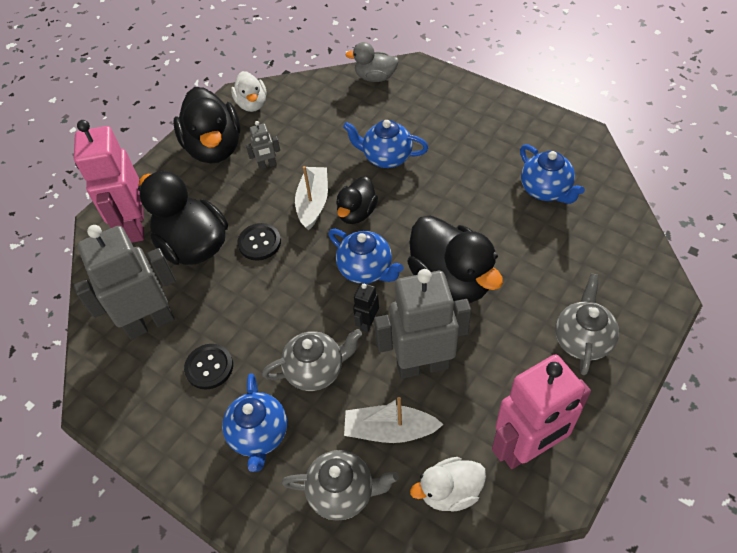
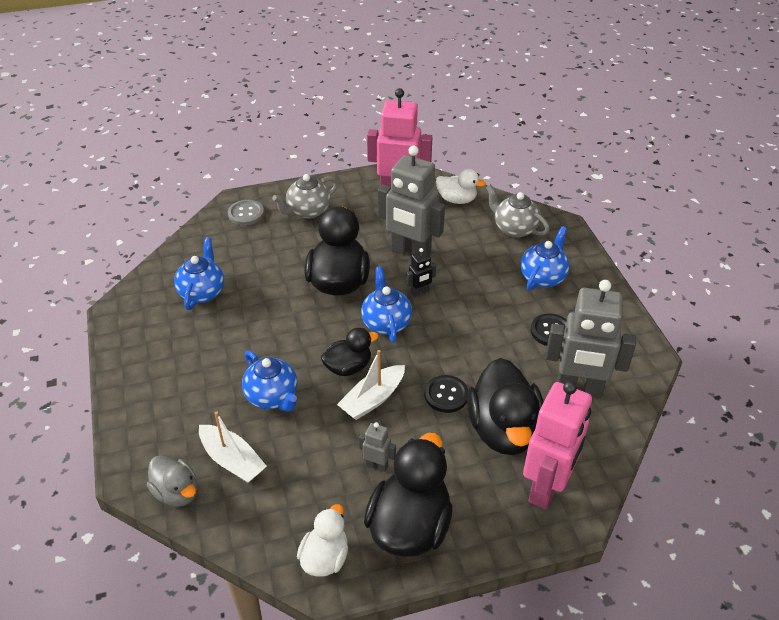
camera: 145 degrees left, 10 degrees down
grey teapot [262,329,362,391] -> none
white boat [344,397,444,443] -> white boat moved to [199,411,267,483]
none -> grey button [228,200,264,226]

